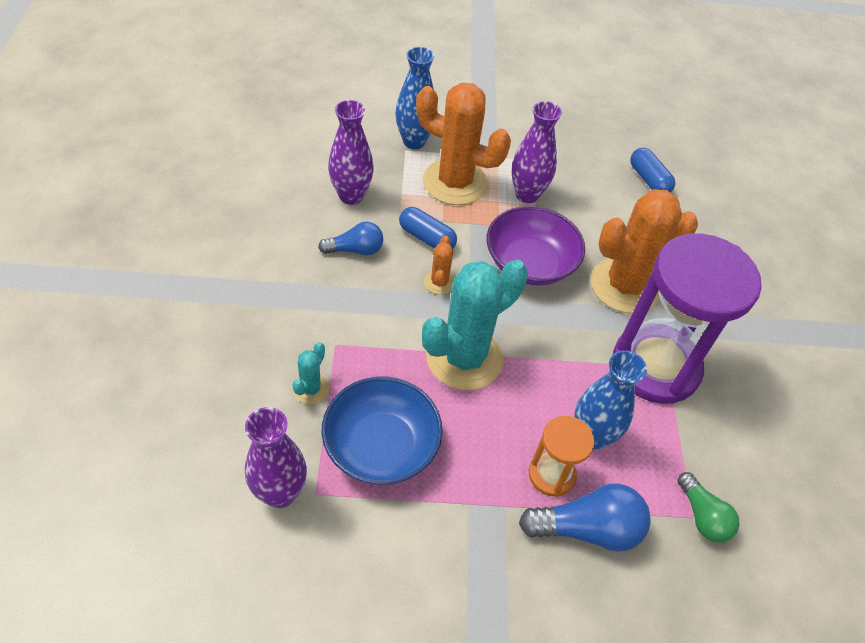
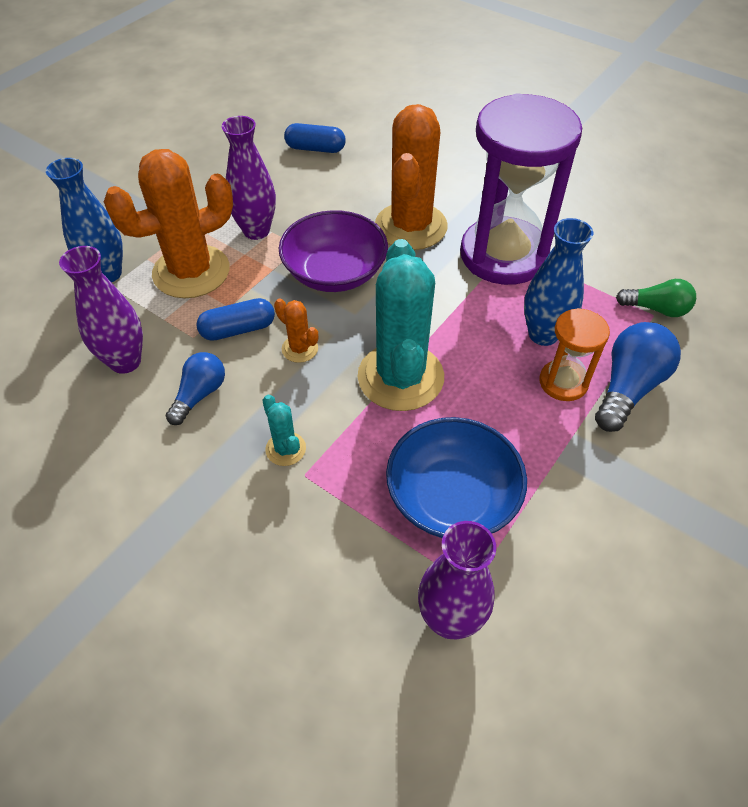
camera: 50 degrees left, 0 degrees up
turquoise cactus [292,342,329,404] -> turquoise cactus moved to [262,395,306,466]

